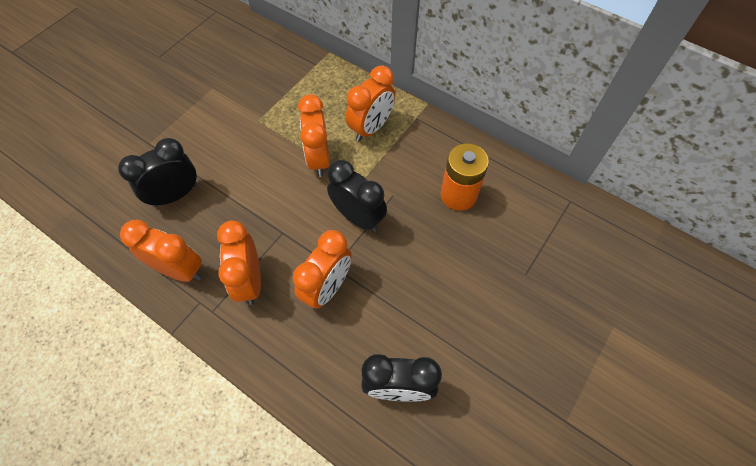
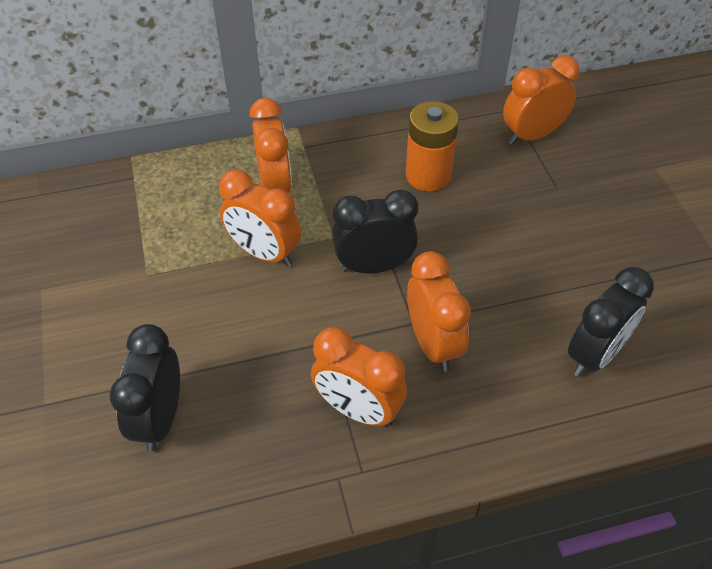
camera: 50 degrees left, 10 degrees down
orange clock [120,220,202,282] -> orange clock moved to [503,55,580,145]

